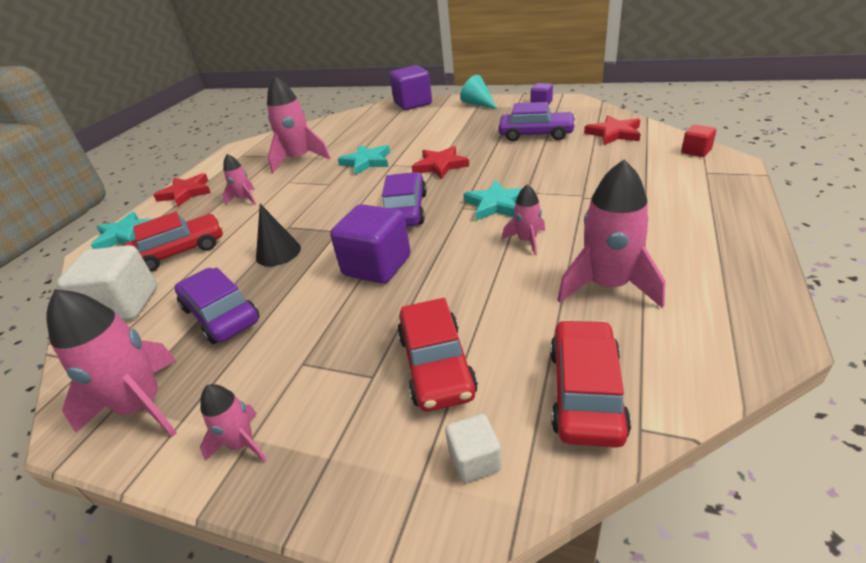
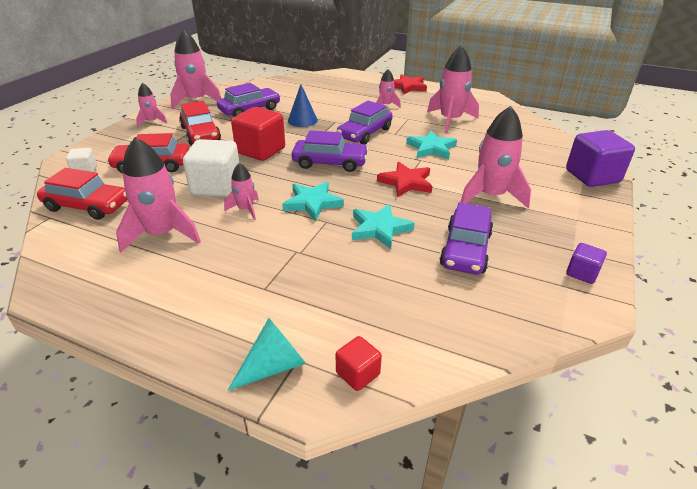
camera: 90 degrees right, 0 degrees up
white cube [57,245,157,321] -> white cube moved to [183,139,239,197]
turquoise star [91,212,152,249] -> turquoise star moved to [352,204,415,249]
red car [124,212,223,272] -> red car moved to [179,101,221,145]
black cone [256,204,301,266] -> blue cone [288,84,318,127]
purple cube [330,204,411,284] -> red cube [231,107,285,161]
turquoise cone [460,75,497,109] -> turquoise cone moved to [227,318,306,391]
red star [584,115,640,145] -> none
none -> purple car [337,101,393,145]
none -> pink rocket [460,106,531,208]

